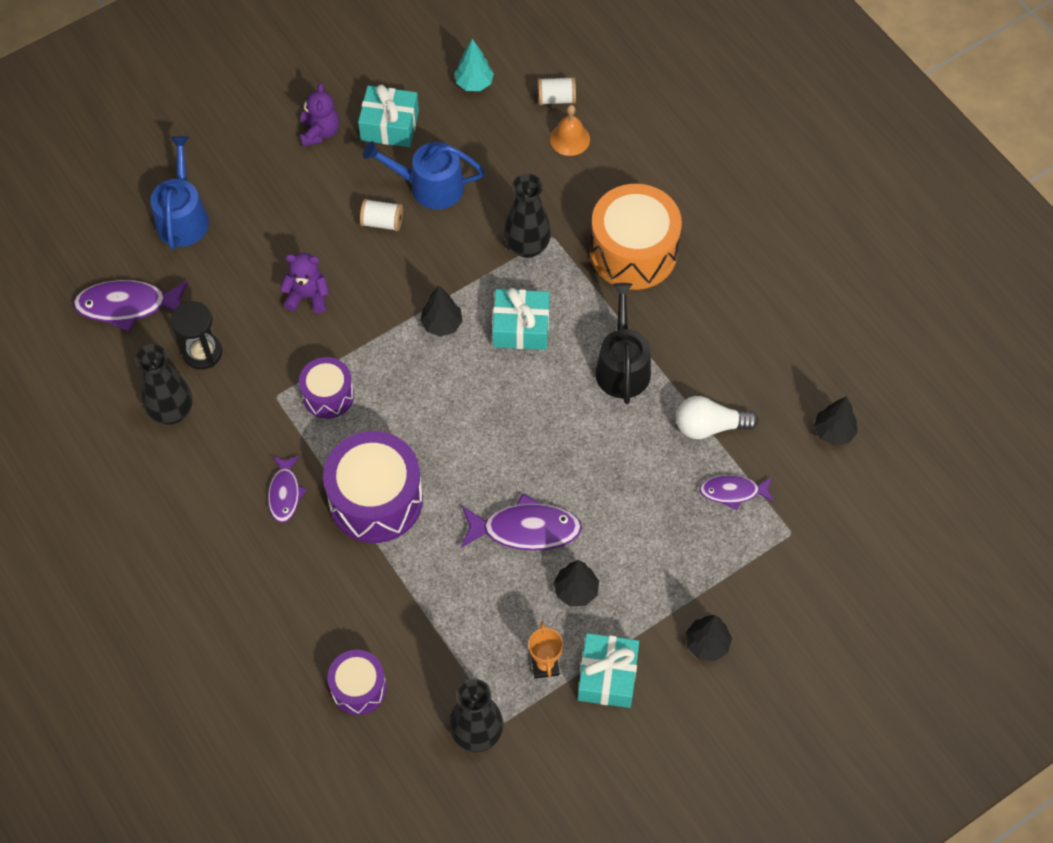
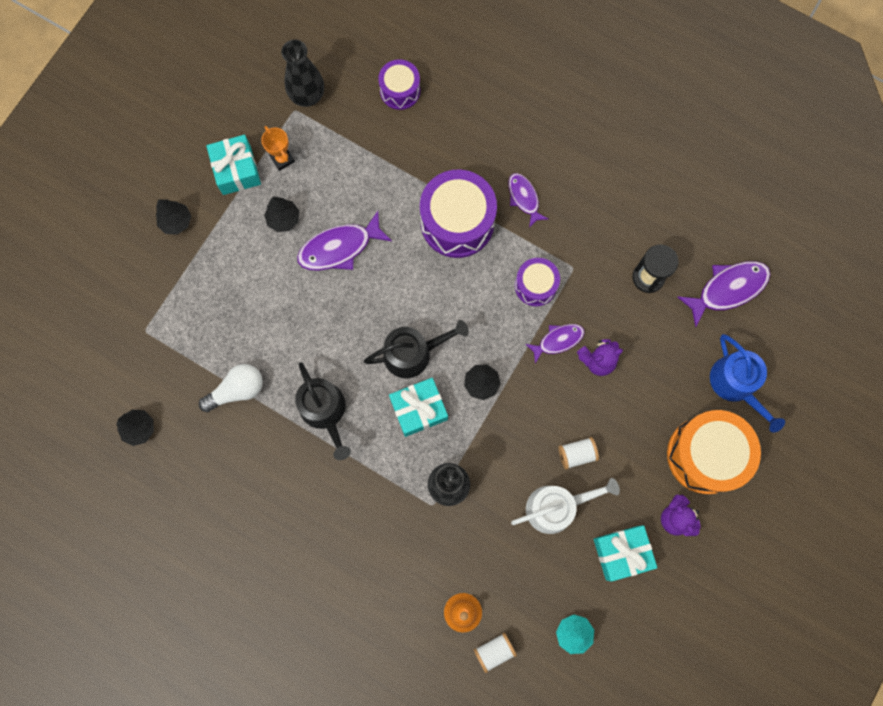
camera: 155 degrees right, 15 degrees up
black vase [135,344,193,425] -> none
blue watering can [363,141,484,209] -> white watering can [511,478,620,534]
orange drum [590,184,682,290] -> orange drum moved to [667,410,761,494]
purple fish [699,475,774,510] -> purple fish moved to [526,324,585,363]
none -> black watering can [364,320,469,378]

